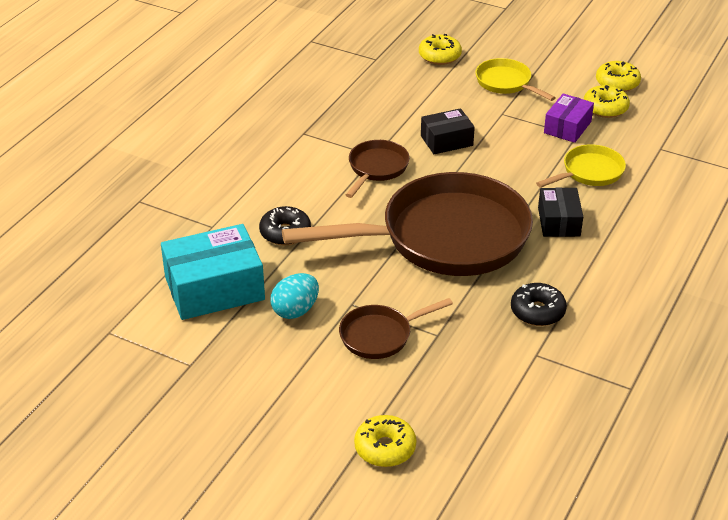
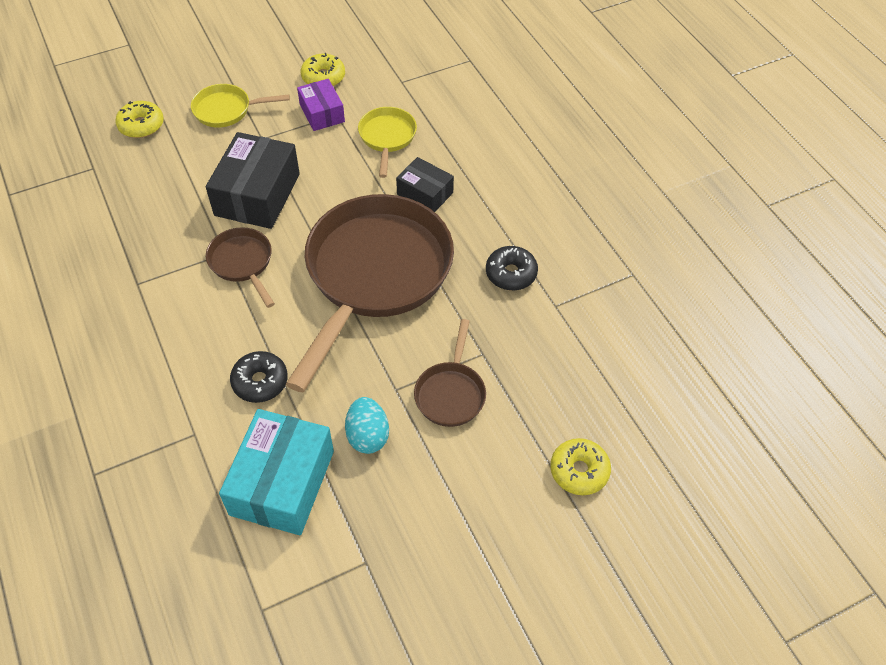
camera: 55 degrees left, 15 degrees up
black box [421,108,475,154] -> black box [206,132,300,229], size x1.72
yellow donut [596,61,641,92] -> none

